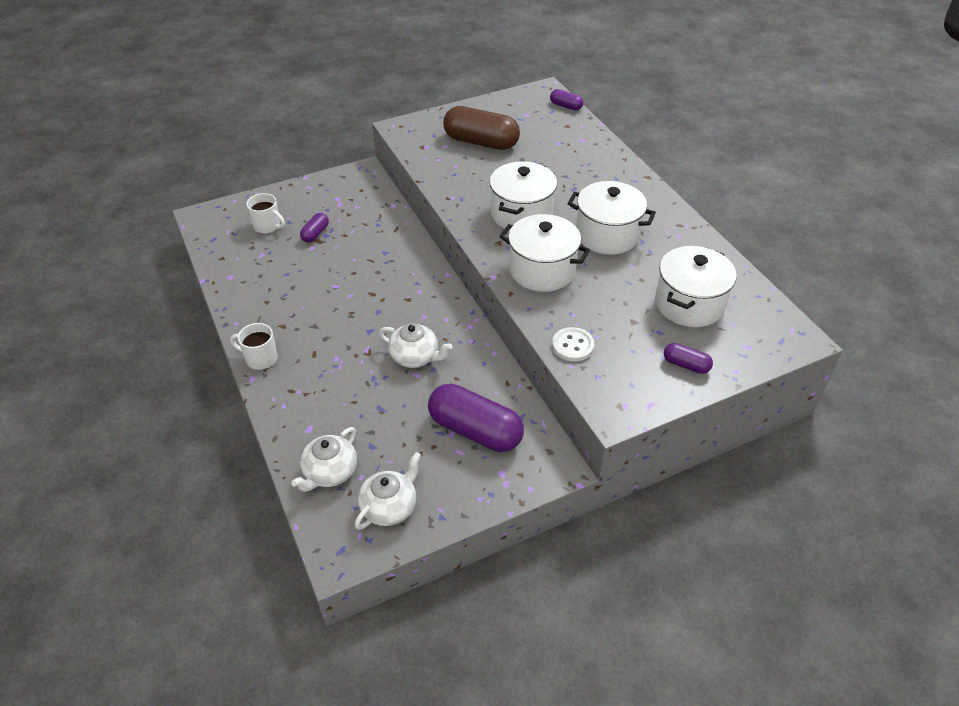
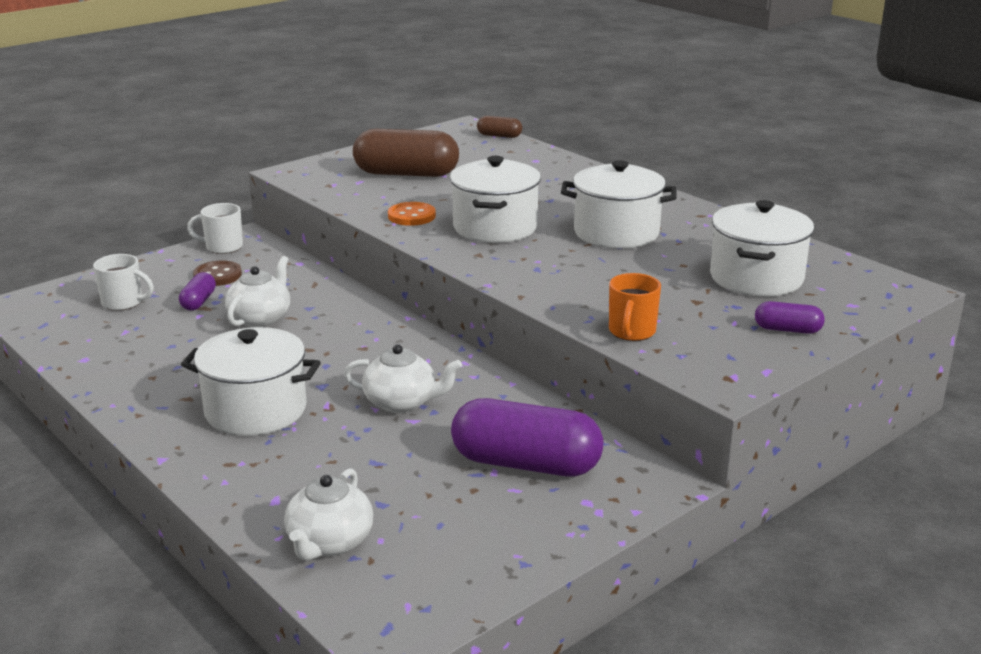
camera: 15 degrees left, 20 degrees down
white mug [230,323,278,370] -> white mug moved to [187,203,243,254]
white teapot [355,452,421,530] -> white teapot moved to [225,256,290,327]
white pot [499,214,590,292] -> white pot moved to [181,327,321,436]
purple capsule [550,89,584,110] -> brown capsule [477,116,522,138]
white button [552,327,594,362] -> orange mug [609,273,661,341]
none -> brown button [193,261,242,286]
none -> orange button [388,202,436,226]

